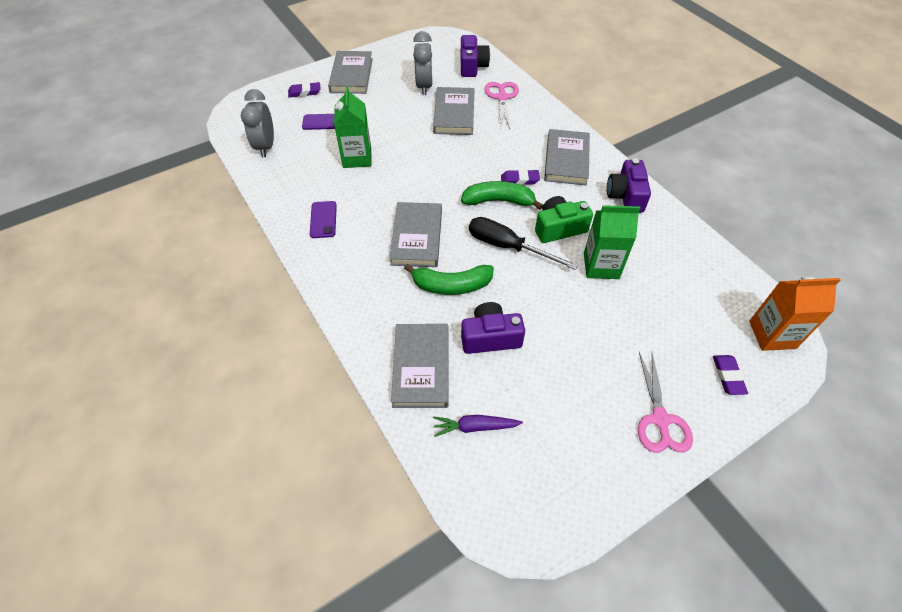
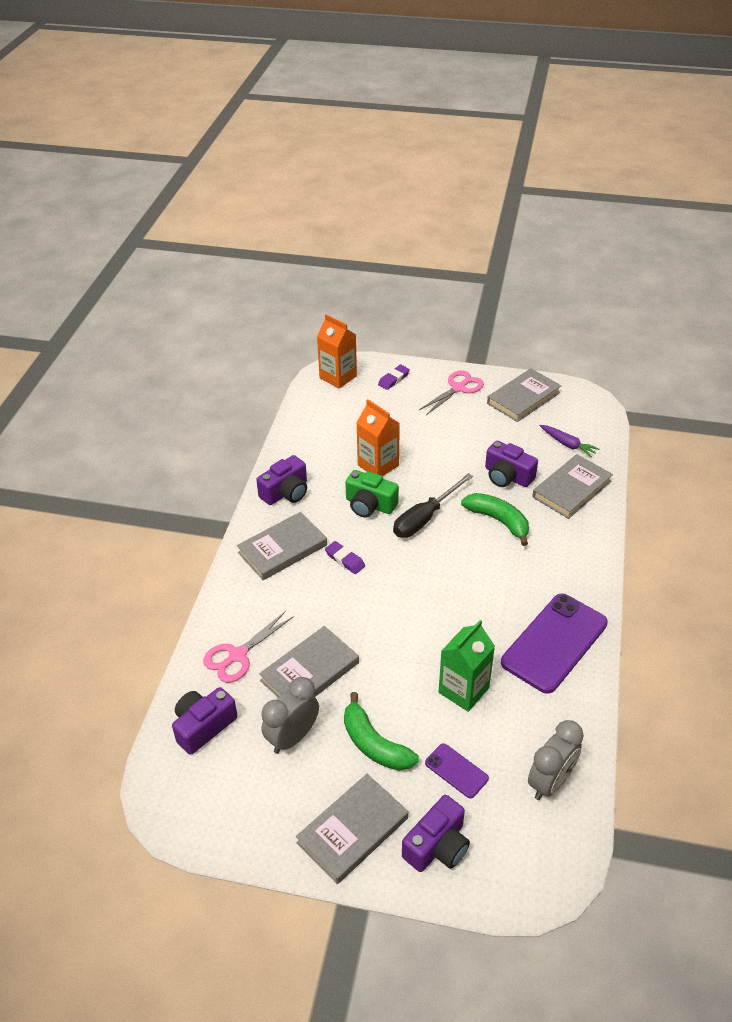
camera: 135 degrees left, 10 degrees down
purple eraser [288,82,320,97] -> purple camera [402,795,470,872]
purple phone [310,201,337,238] -> purple phone [501,594,608,694], size x2.12
grey book [389,202,442,267] -> grey book moved to [487,368,561,422]
green banana [461,181,543,210] -> green banana moved to [344,692,419,771]
black screwdriver [469,217,578,270] -> black screwdriver turned 60 degrees clockwise [393,473,473,538]
green carton [584,205,640,279] -> orange carton [356,399,400,477]

